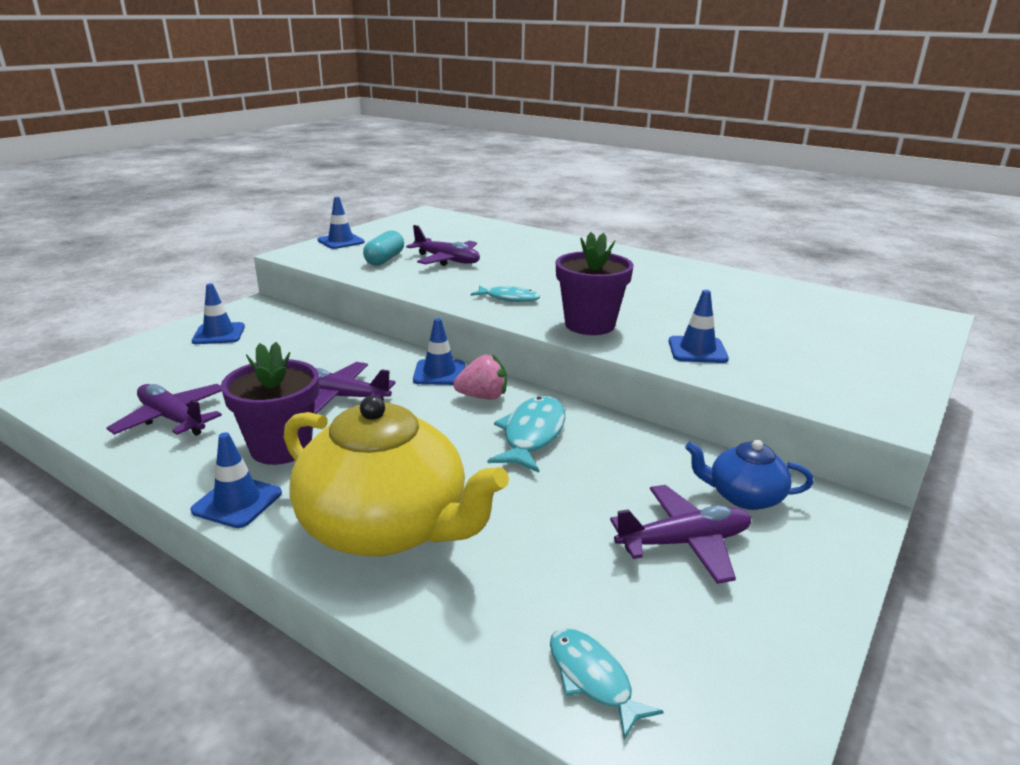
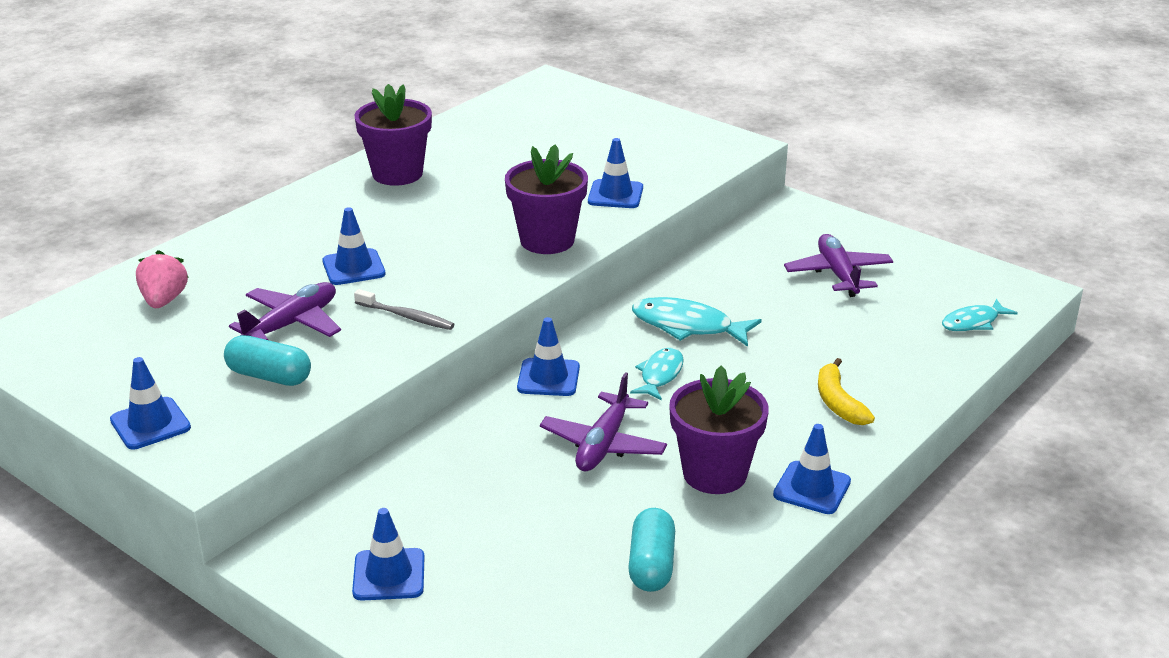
camera: 85 degrees left, 5 degrees up
purple plane [107,384,222,436] -> turquoise capsule [628,508,675,592]
yellow teapot [284,395,509,556] -> yellow banana [818,358,875,425]
pink strawberry [453,354,507,399] -> pink strawberry moved to [136,250,189,308]
turquoise fish [471,285,540,302] -> turquoise fish moved to [630,348,684,400]
blue teapot [685,440,814,510] -> none
none -> blue traffic cone [322,207,386,285]
none -> grey toothbrush [354,289,455,330]
none -> purple flower pot [355,84,432,186]

